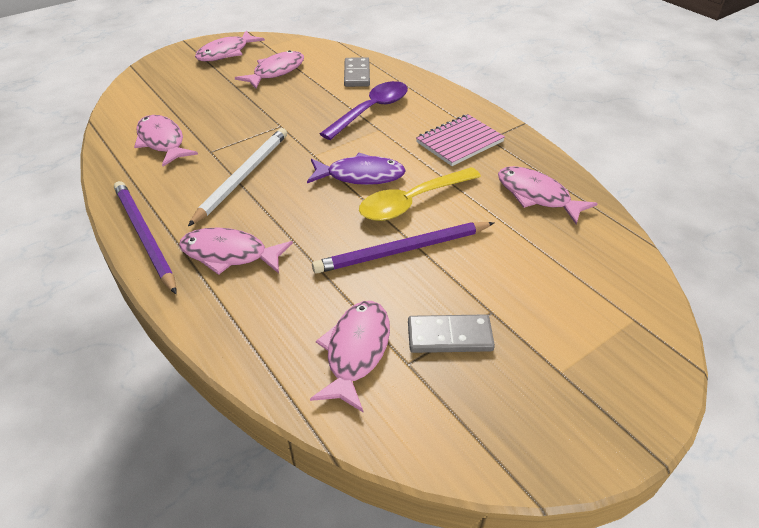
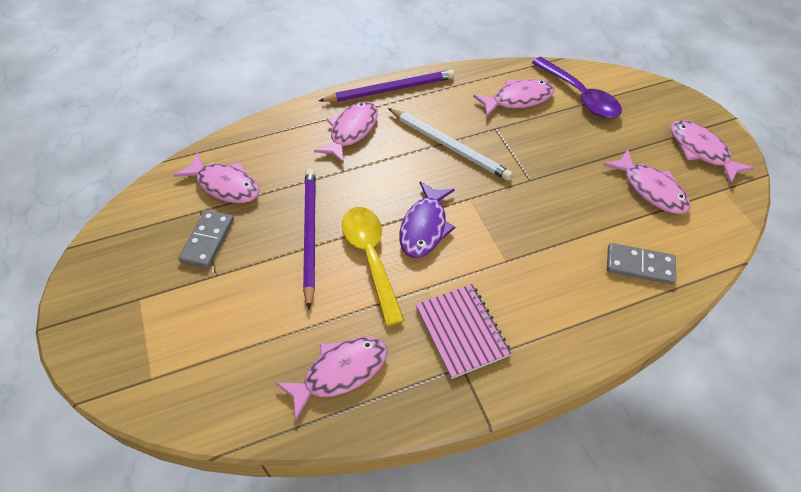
camera: 105 degrees right, 10 degrees up
purple spoon [320,81,408,140] -> purple spoon moved to [532,57,622,118]

